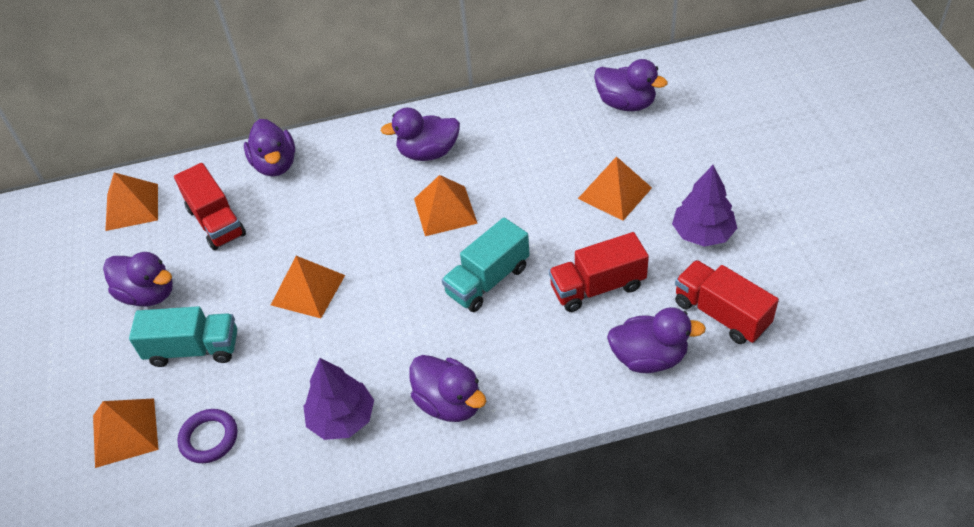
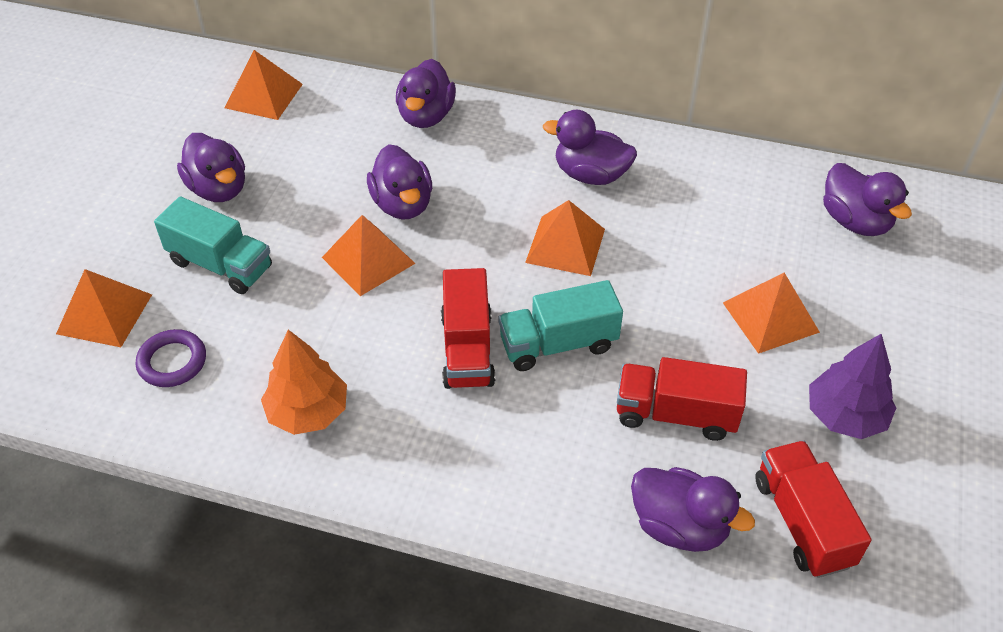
camera: 25 degrees right, 0 degrees up
red truck [174,163,246,250] -> red truck moved to [441,268,495,389]
purple tree [303,358,374,440] -> orange tree [261,330,347,435]
purple duck [409,355,486,422] -> purple duck moved to [367,144,432,220]

